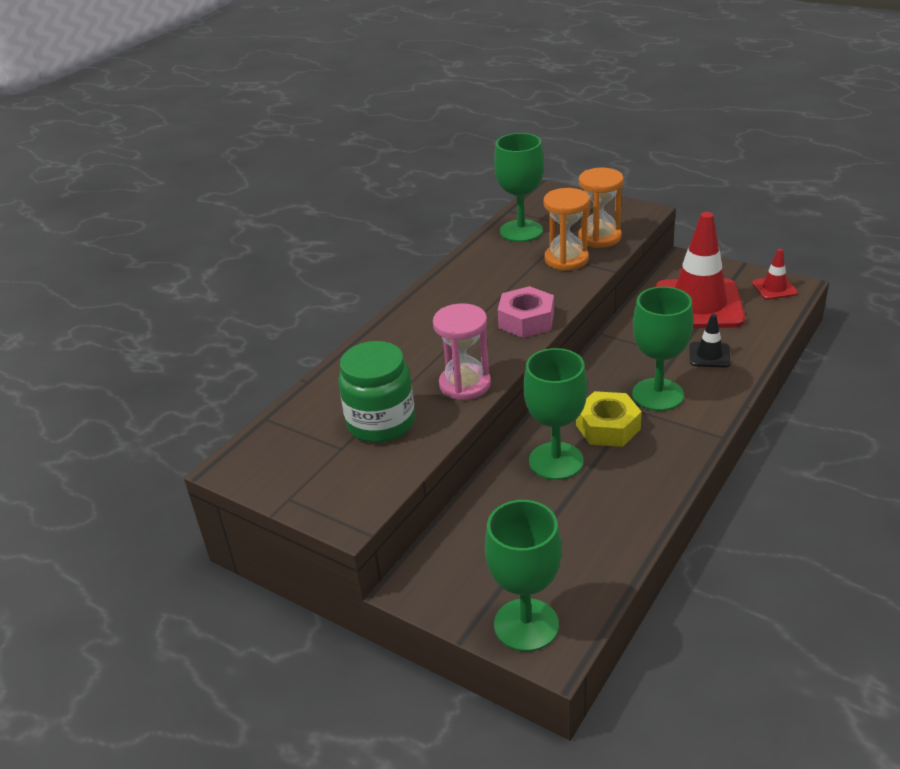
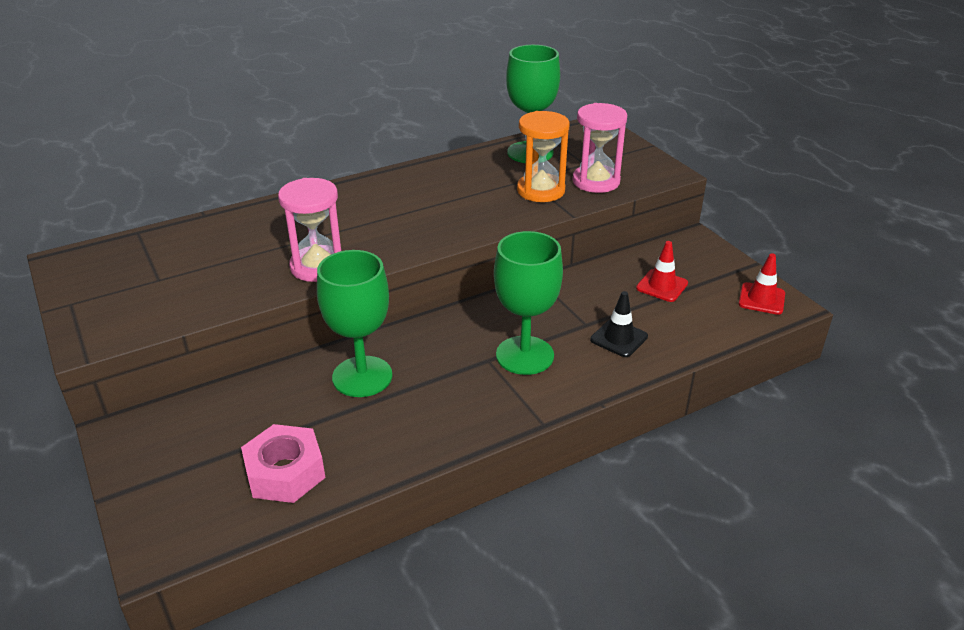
camera: 25 degrees right, 0 degrees up
green jar [338,341,415,443] -> none
green goblet [485,500,562,652] -> none
pink nut [498,286,554,338] -> pink nut moved to [241,424,325,503]
yellow nut [576,391,642,447] -> none
orange hourglass [578,168,624,248] -> pink hourglass [573,103,627,193]
red traffic cone [655,212,745,328] -> red traffic cone [636,241,688,302], size x0.44

